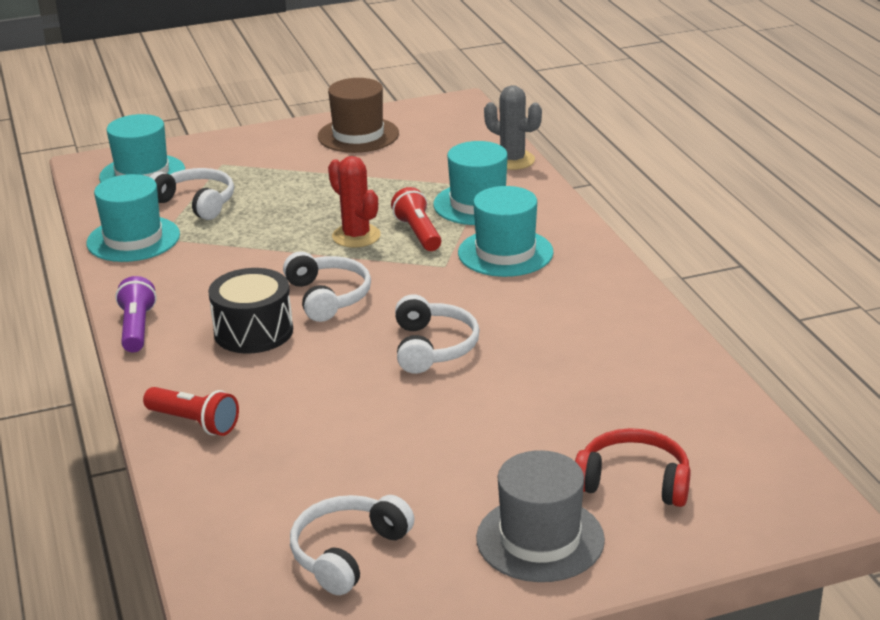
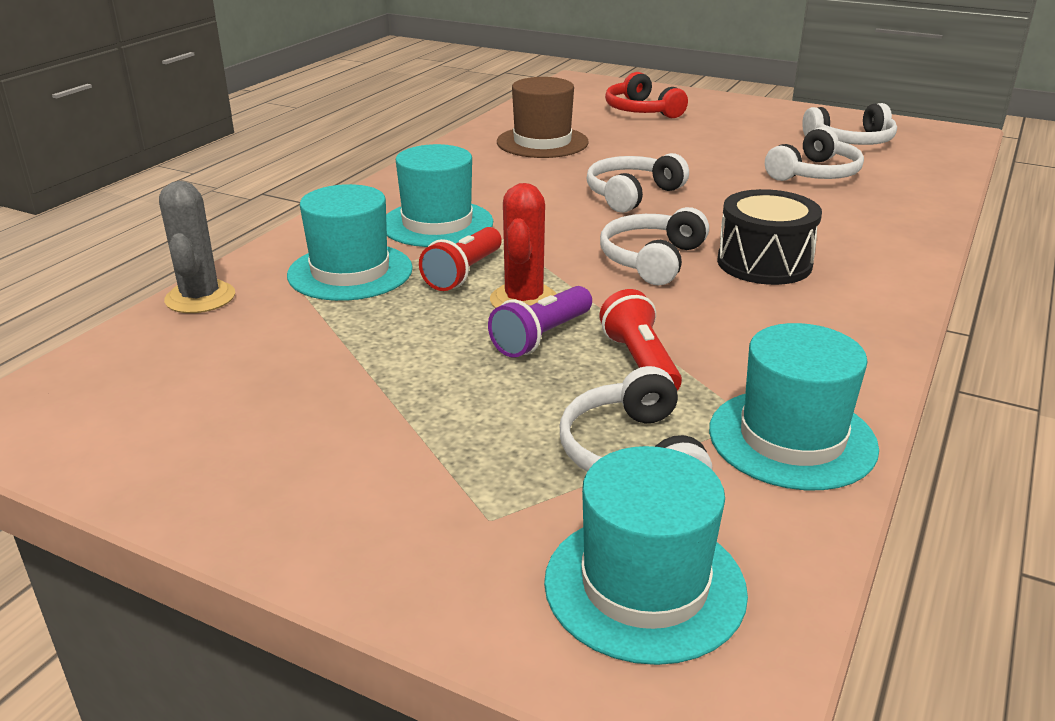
camera: 135 degrees left, 0 degrees up
purple flashlight [115,276,157,352] -> purple flashlight moved to [488,286,592,358]
red flashlight [143,387,239,436] -> red flashlight moved to [599,289,682,391]
brown hat [318,78,399,153] -> brown hat moved to [497,77,589,158]
grey hat [476,450,605,582] -> none
none -> white headphones [765,127,864,181]

